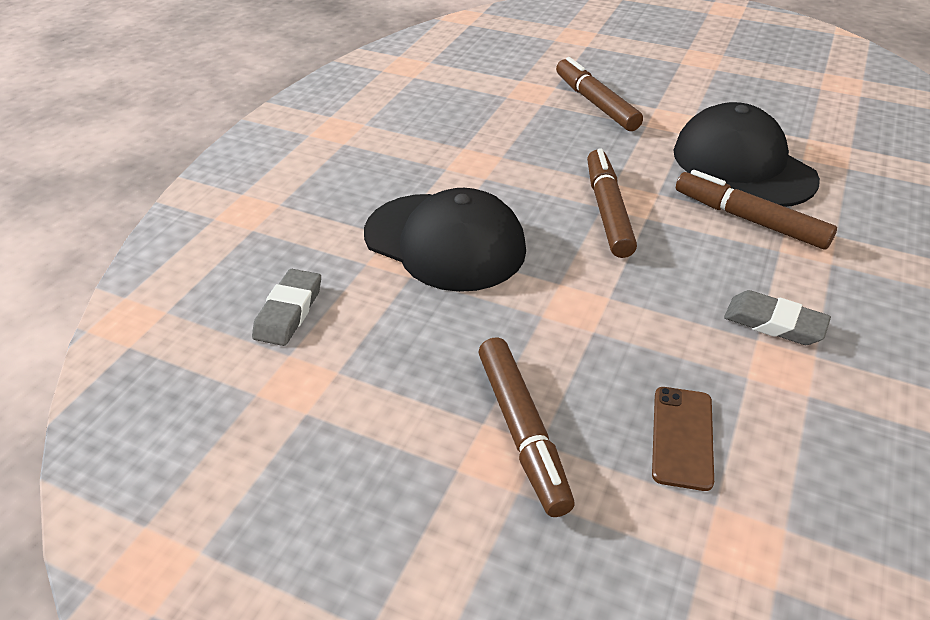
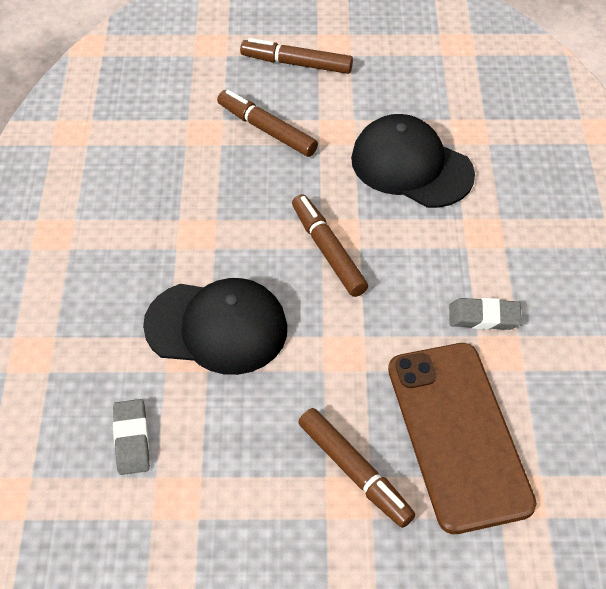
camera: 25 degrees left, 10 degrees up
brown phone [652,387,714,491] -> brown phone [388,343,537,534], size x2.39
brown marker [676,170,837,249] -> brown marker moved to [240,38,353,74]

